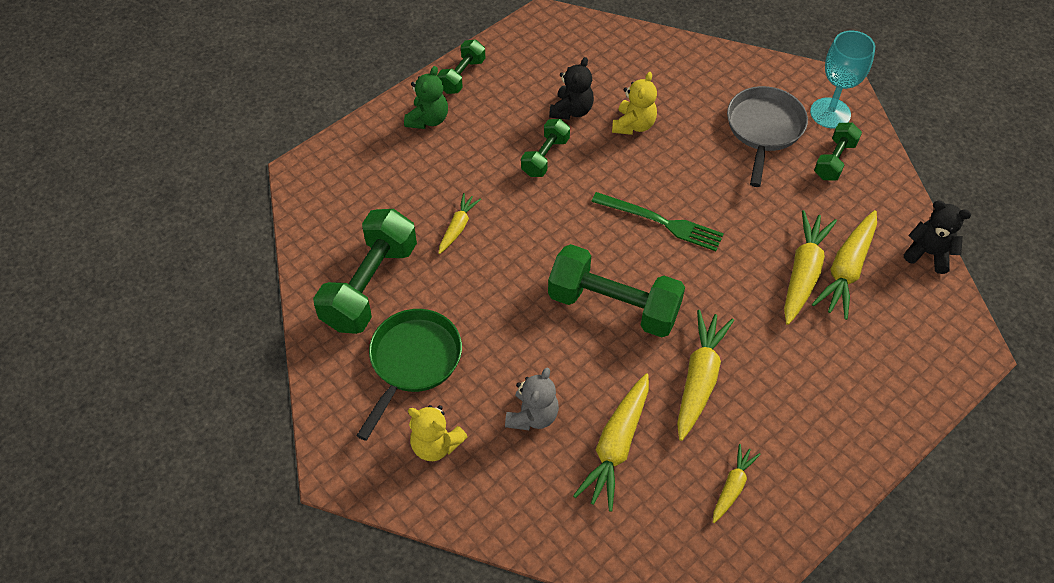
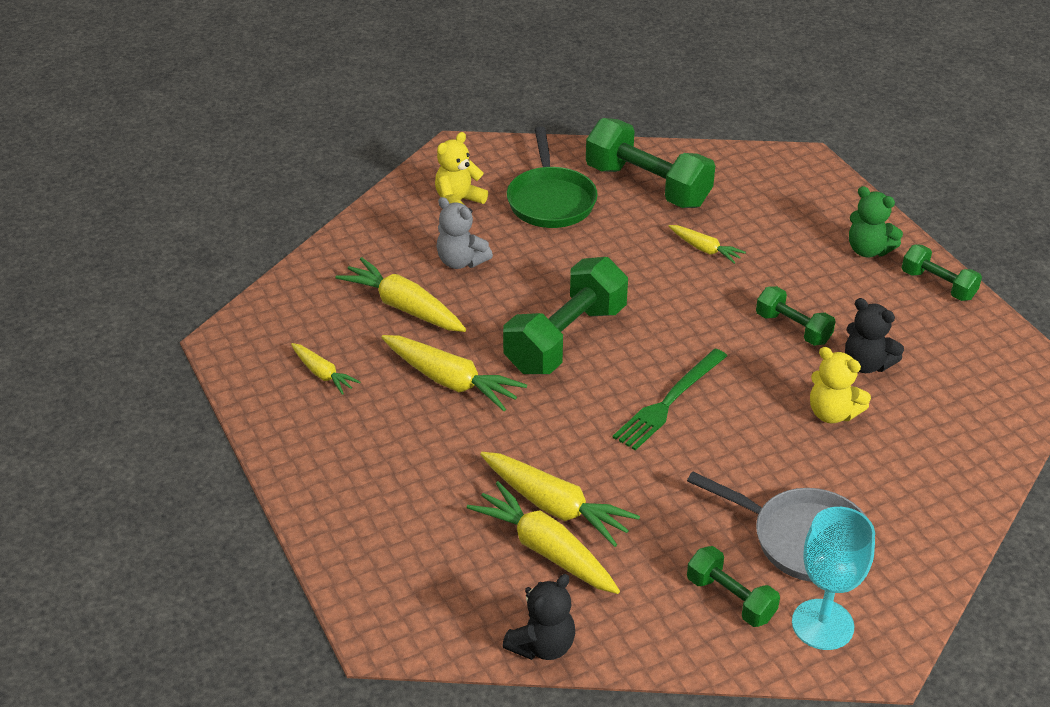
camera: 105 degrees right, 15 degrees down
green pan [356,309,462,441] -> green pan turned 45 degrees clockwise [507,126,598,228]

